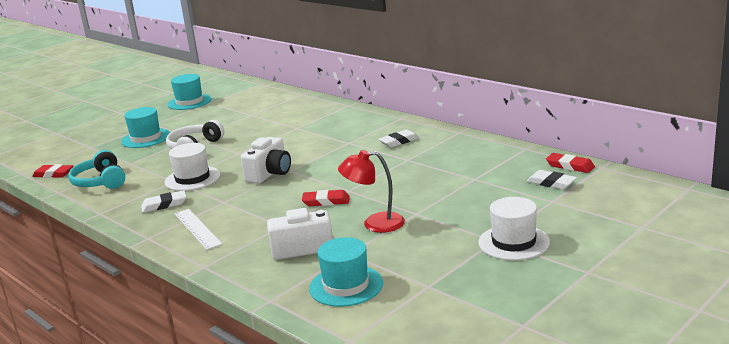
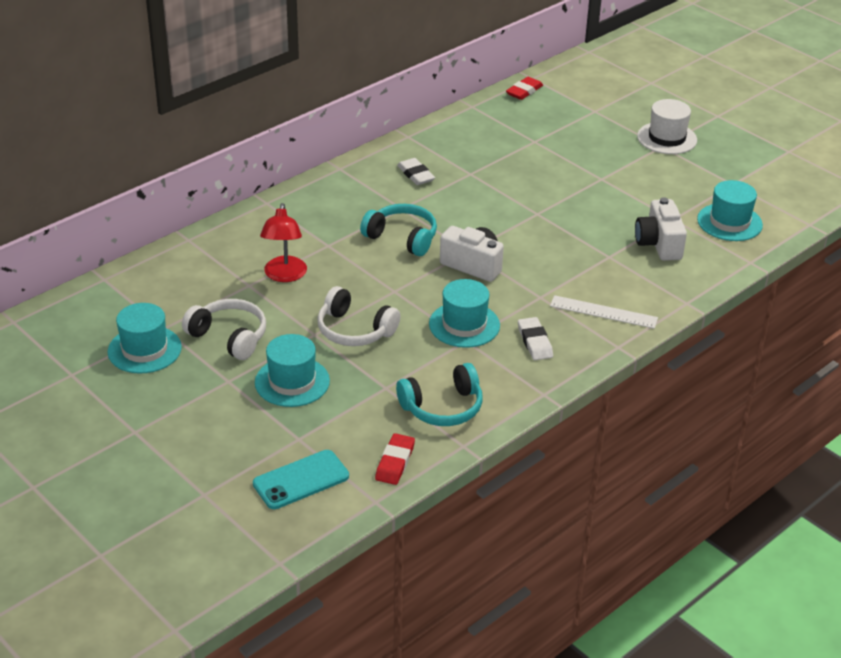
camera: 90 degrees left, 15 degrees up
white hat [165,143,220,191] -> turquoise hat [429,279,500,348]
white ruler [174,209,222,250] -> white ruler turned 45 degrees clockwise [550,295,658,329]
red eraser [302,190,350,206] -> none
red lamp [338,150,405,233] -> red lamp moved to [260,203,307,282]
white eraser [527,170,577,190] -> none
none -> white headphones [182,299,266,360]
none -> turquoise phone [253,450,349,509]
none -> turquoise headphones [360,204,437,256]

